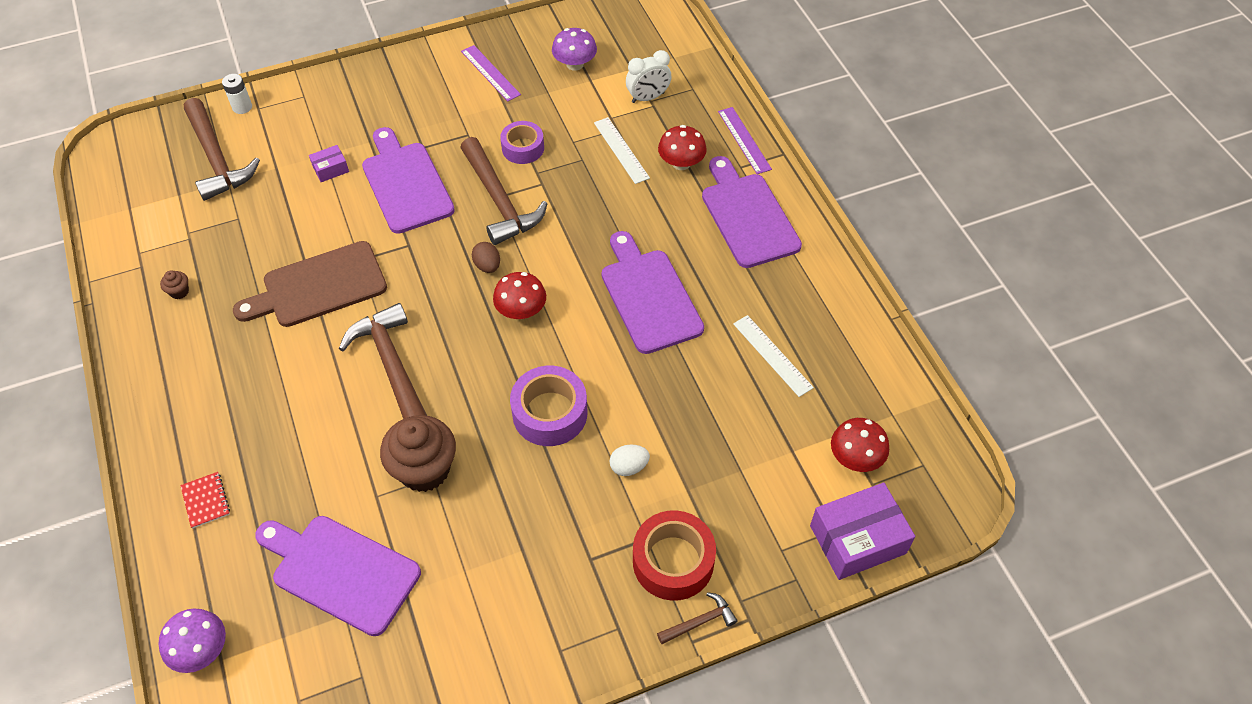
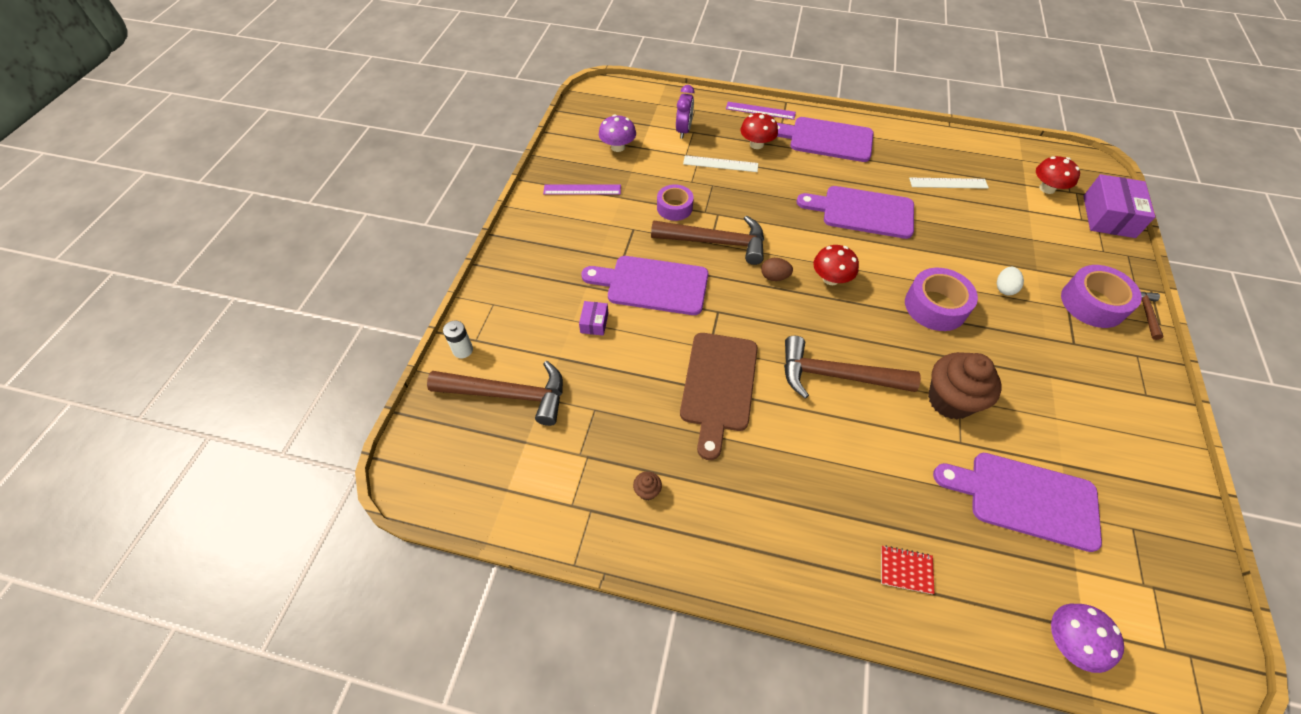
camera: 55 degrees left, 0 degrees up
purple cutting board [255,516,421,636] -> purple cutting board turned 45 degrees clockwise [933,453,1102,552]
white clock [626,50,671,103] -> purple clock [676,85,695,139]
red tape [633,510,716,601] -> purple tape [1061,265,1142,328]

